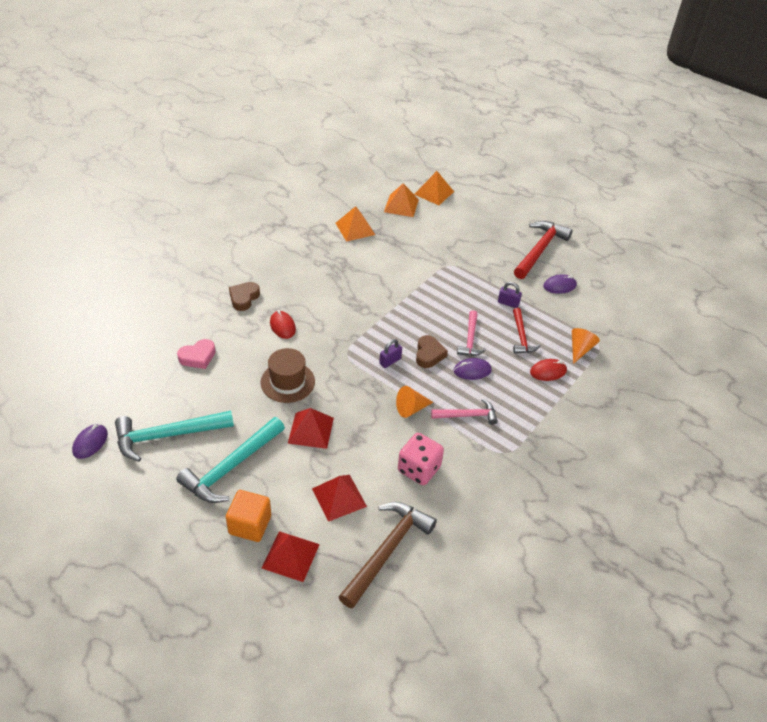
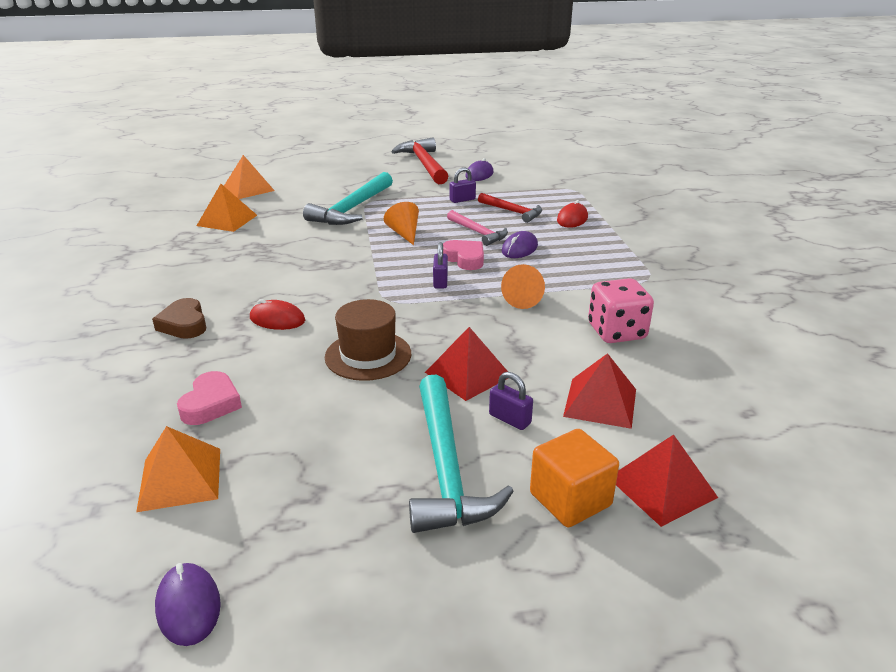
camera: 45 degrees left, 15 degrees down
turquoise hammer [115,411,234,462] -> turquoise hammer moved to [303,172,393,225]
brown hammer [339,502,437,609] -> none
orange pyramid [414,171,454,205] -> orange pyramid moved to [136,426,220,512]
brown heart [416,335,448,368] -> pink heart [443,240,484,270]
pink hammer [431,399,498,425] -> none
orange cone [572,328,600,364] -> orange cone moved to [384,202,419,245]
none -> purple padlock [489,372,533,430]

